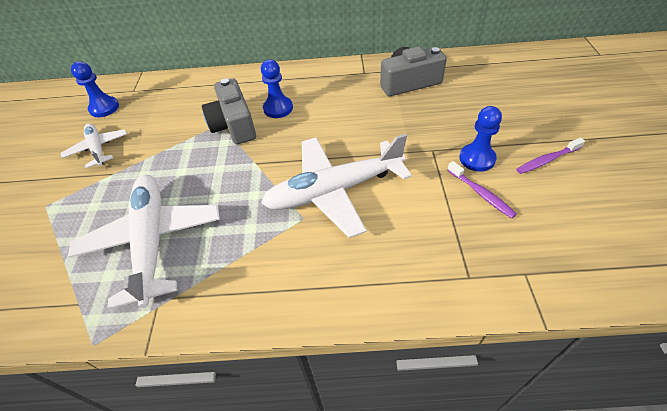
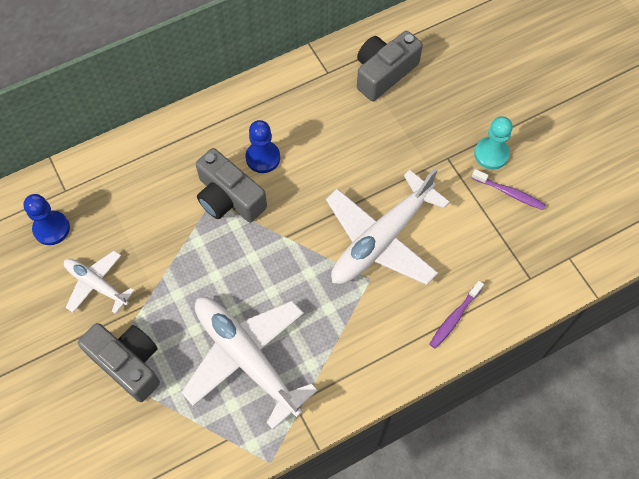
camera: 30 degrees left, 15 degrees up
blue pawn [459,106,502,172] -> turquoise pawn [474,116,513,169]
purple toothbrush [516,137,585,174] -> purple toothbrush moved to [430,281,484,349]
none -> grey camera [78,323,160,402]

